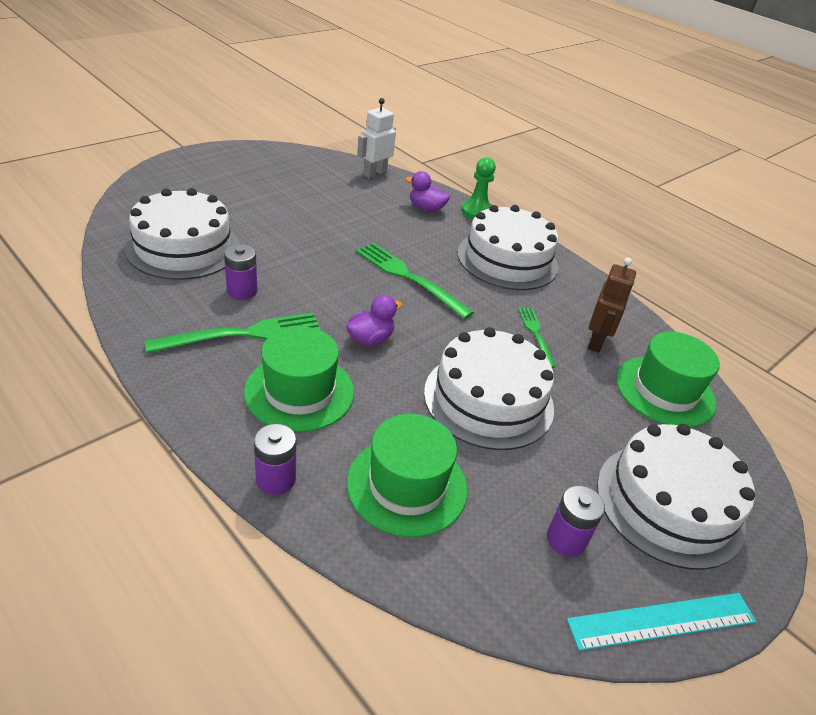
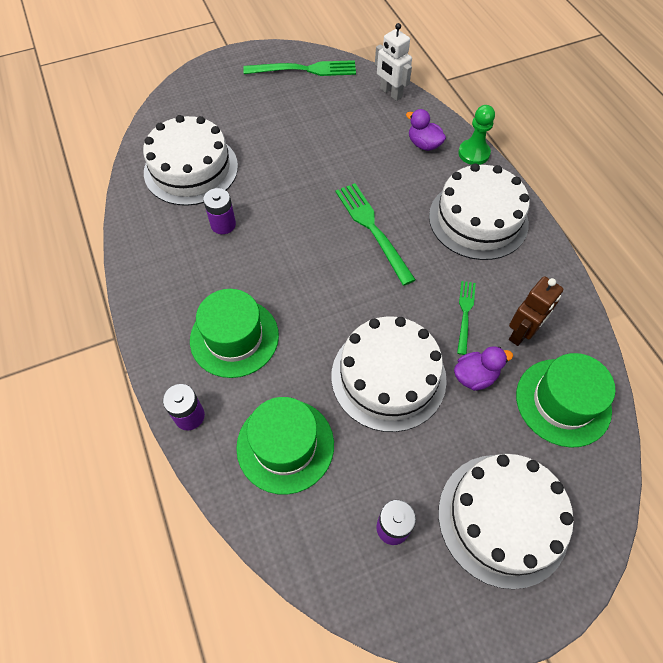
camera: 25 degrees right, 20 degrees up
green fork [145,313,321,353] -> green fork moved to [243,60,356,76]
purple duck [346,295,402,346] -> purple duck moved to [454,346,513,391]
white robot [357,98,396,178] -> white robot turned 105 degrees counterclockwise [375,23,412,101]
turquoise ruler [567,593,756,651] -> none

